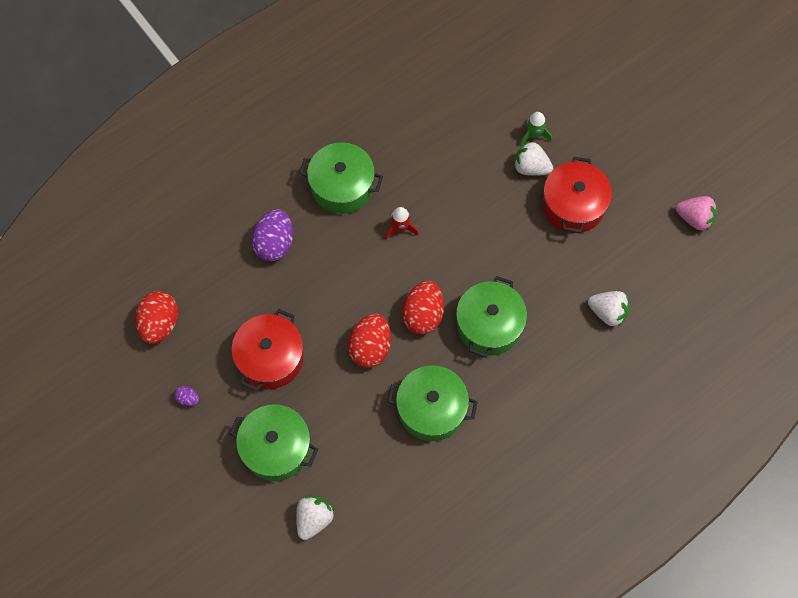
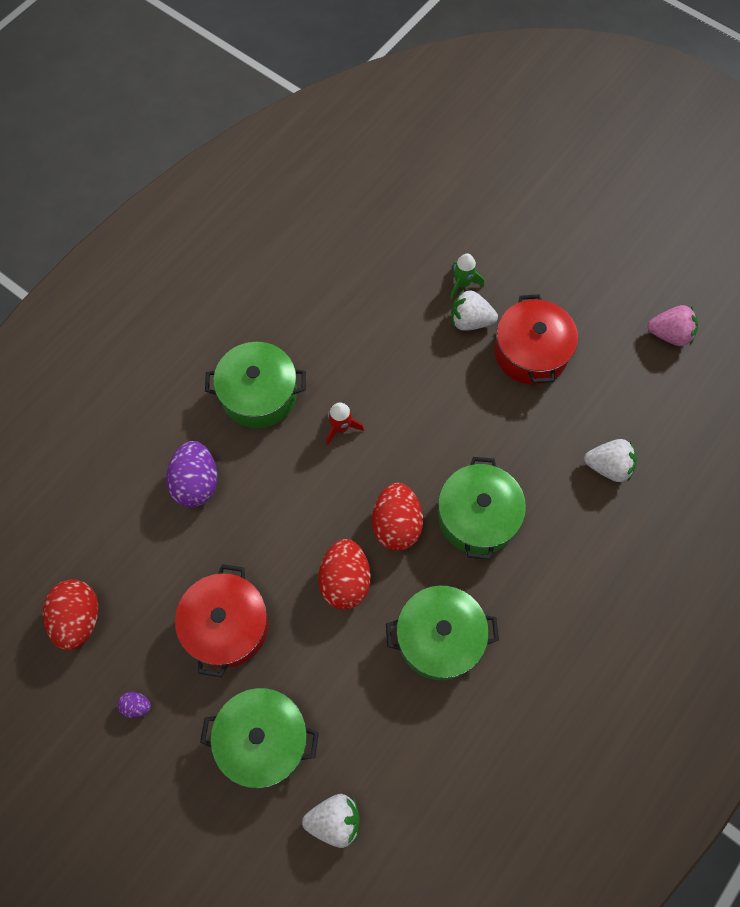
camera: 15 degrees left, 0 degrees up
white strawberry [296,496,335,540] -> white strawberry turned 75 degrees clockwise [302,794,360,848]

